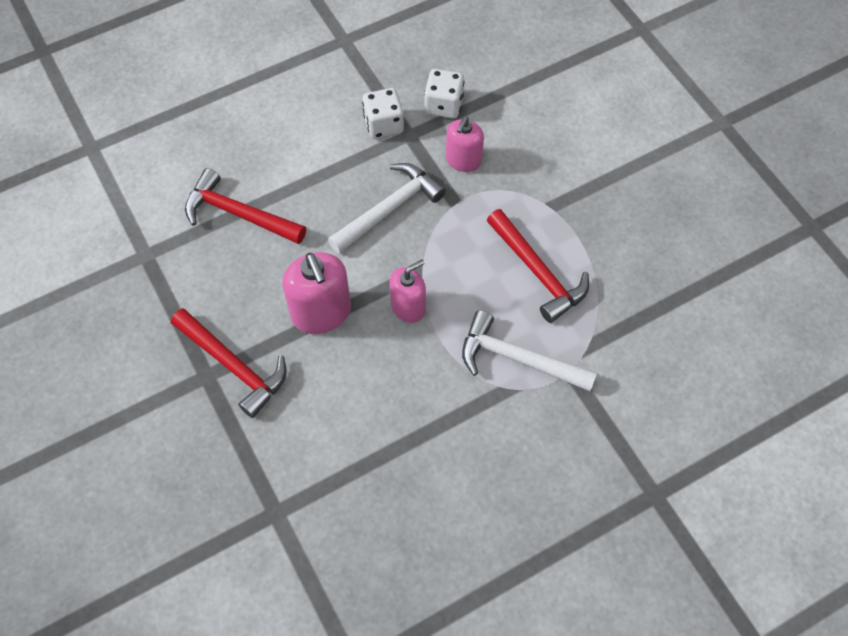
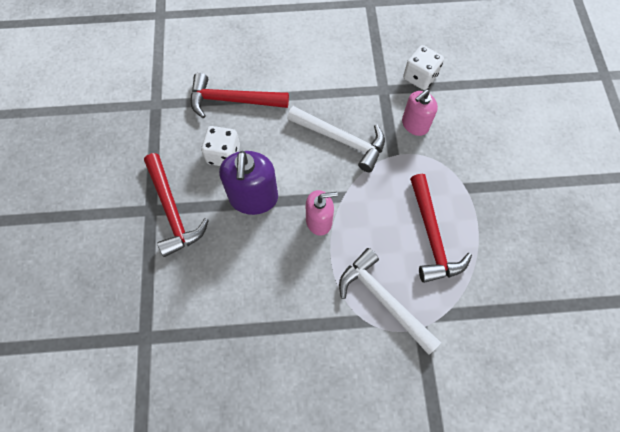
camera: 25 degrees right, 5 degrees up
red hammer [185,168,306,244] -> red hammer turned 45 degrees counterclockwise [191,73,289,118]
pink soap dispenser [282,252,351,334] -> purple soap dispenser [219,151,278,215]
white hammer [328,163,446,254] -> white hammer turned 45 degrees clockwise [287,106,385,172]
white dice [362,88,404,139] -> white dice moved to [201,126,240,166]

